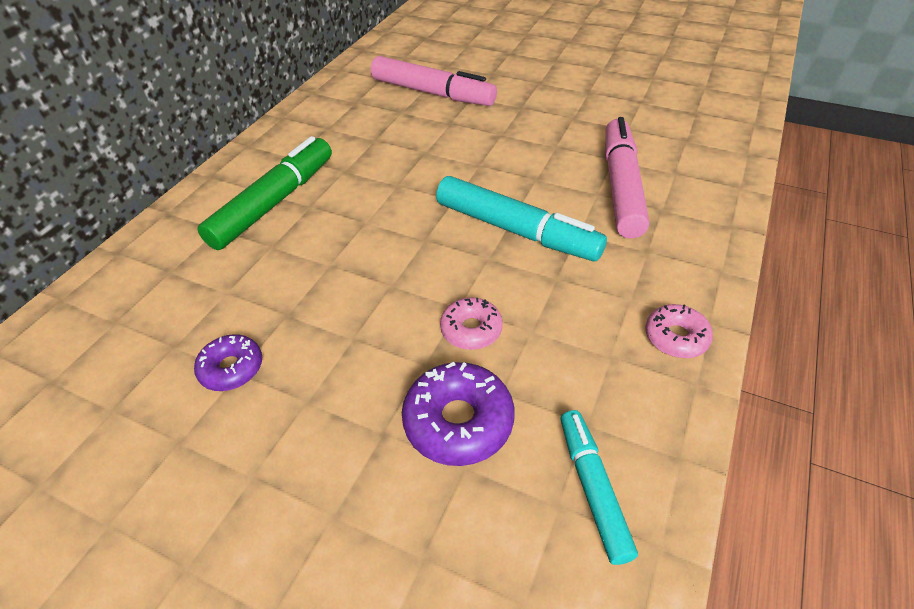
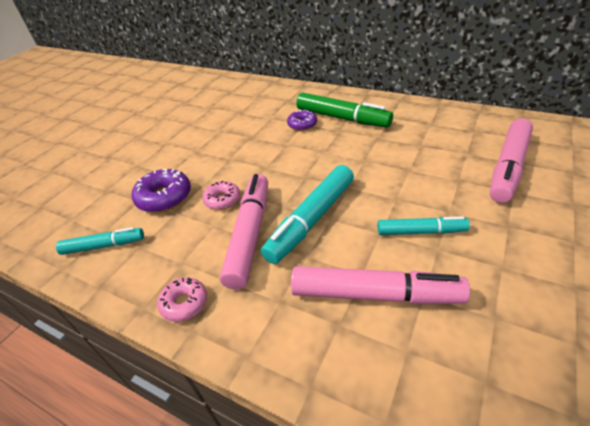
camera: 95 degrees right, 5 degrees down
purple donut [194,334,262,391] -> purple donut moved to [287,110,317,131]
none -> pink marker [220,174,268,290]
none -> turquoise marker [378,216,470,235]

